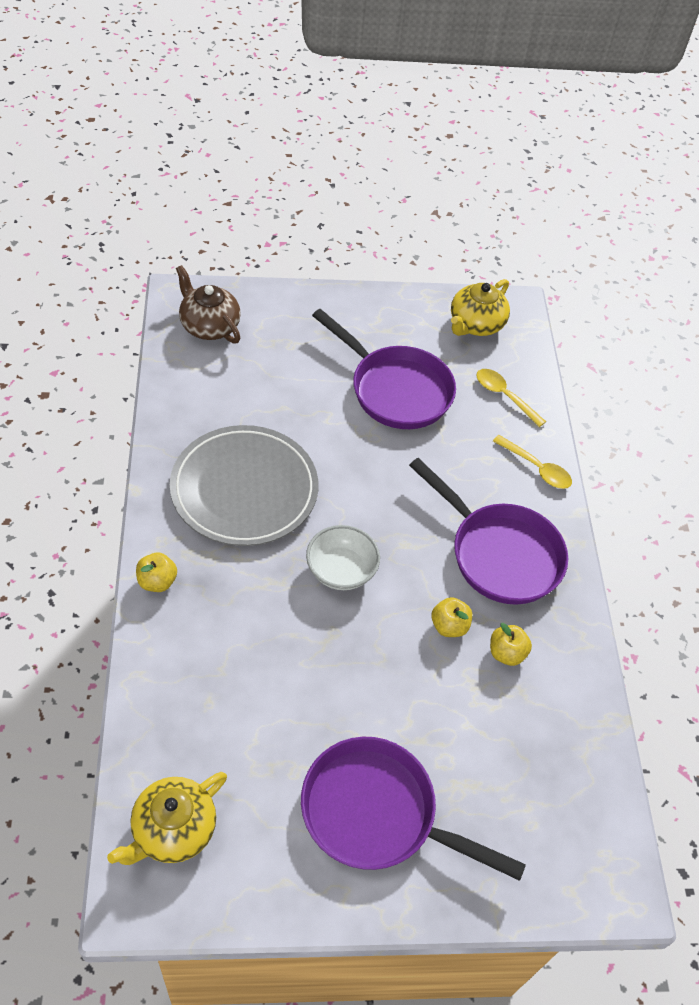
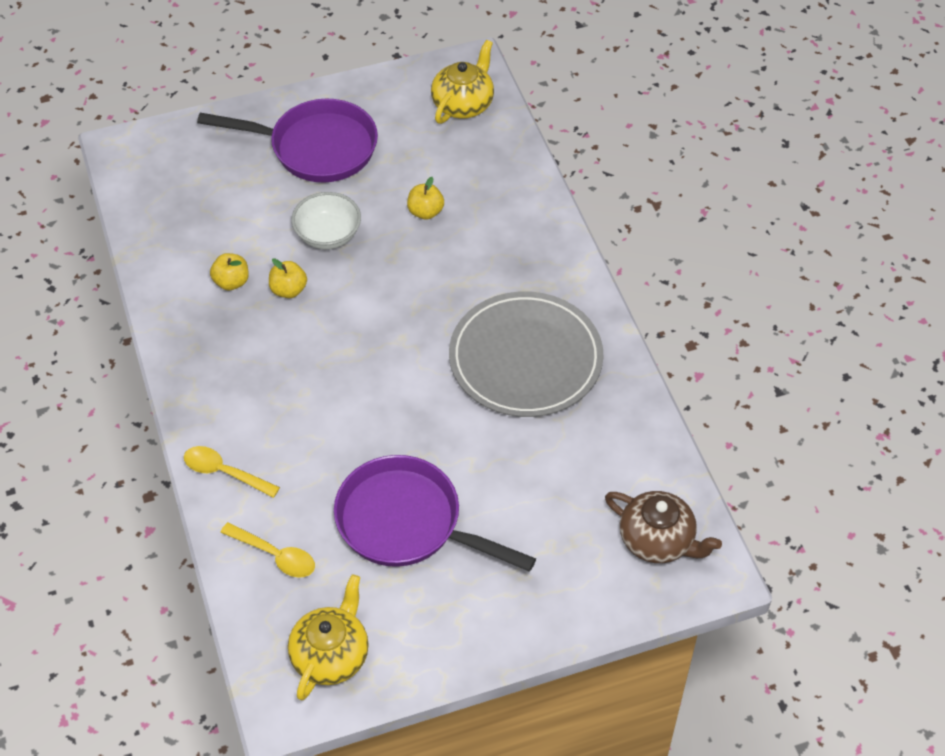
camera: 170 degrees right, 0 degrees up
yellow apple [136,553,177,592] -> yellow apple moved to [407,177,444,220]
white bowl [306,525,380,590] -> white bowl moved to [291,192,361,249]
purple pan [409,458,568,605] -> none

